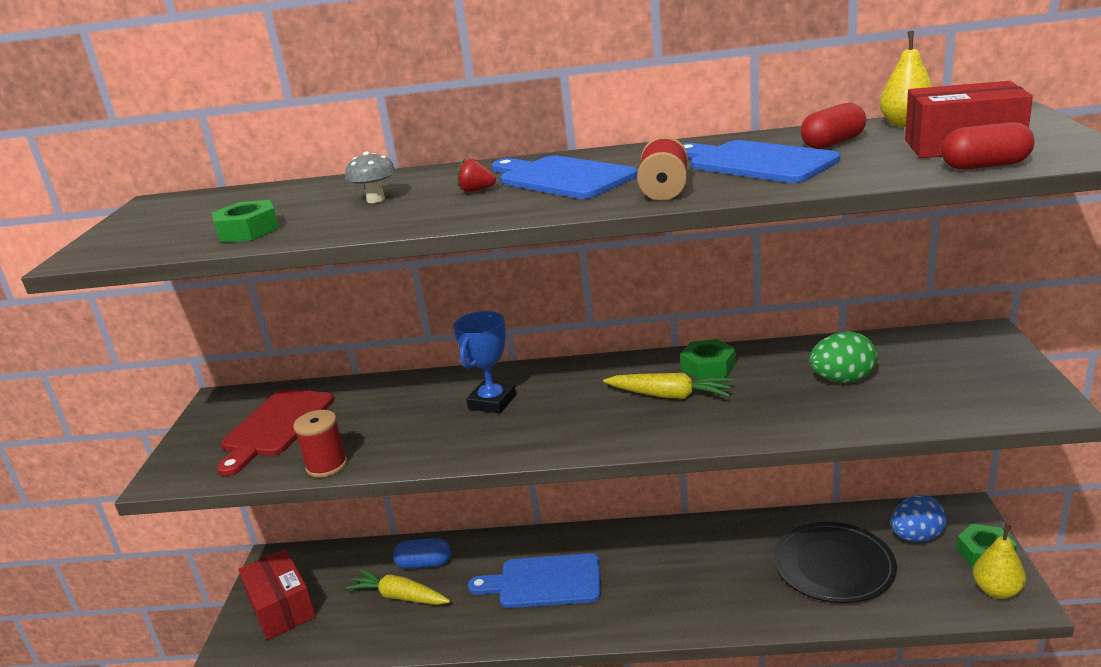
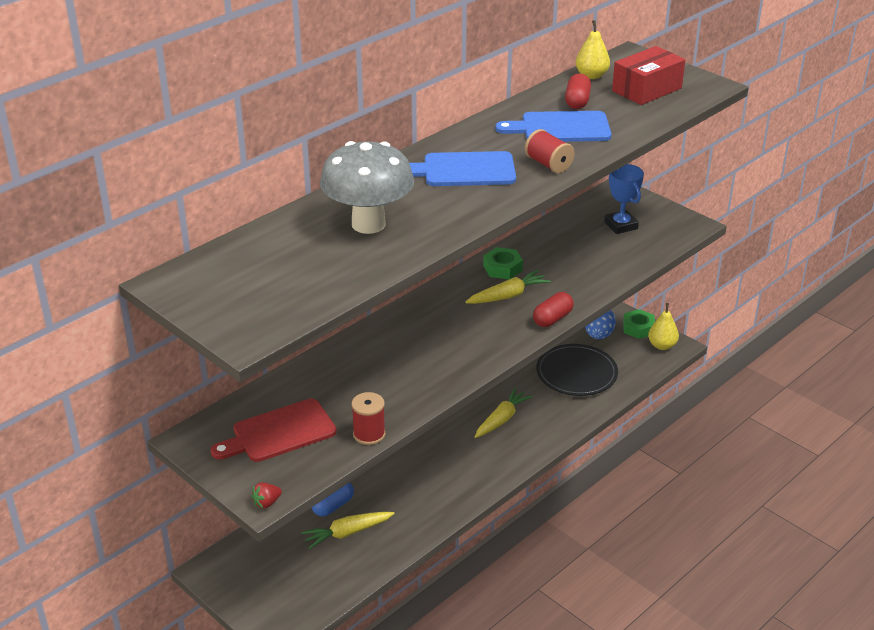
camera: 50 degrees left, 10 degrees up
green nut [212,200,279,243] -> none
red cutting board [217,389,334,476] -> red cutting board turned 90 degrees clockwise [210,399,337,462]
red box [239,549,316,640] -> none
grey mushroom [345,152,396,203] -> grey mushroom [320,141,414,234], size x2.40
blue trophy [453,311,516,414] -> blue trophy moved to [604,164,644,234]
red strawberry [457,159,496,192] -> red strawberry moved to [251,482,282,509]
blue cutting board [468,553,601,608] -> none
green egg [810,332,877,383] -> none
red capsule [941,122,1034,170] -> red capsule moved to [533,292,574,327]
none -> yellow carrot [475,388,533,438]

